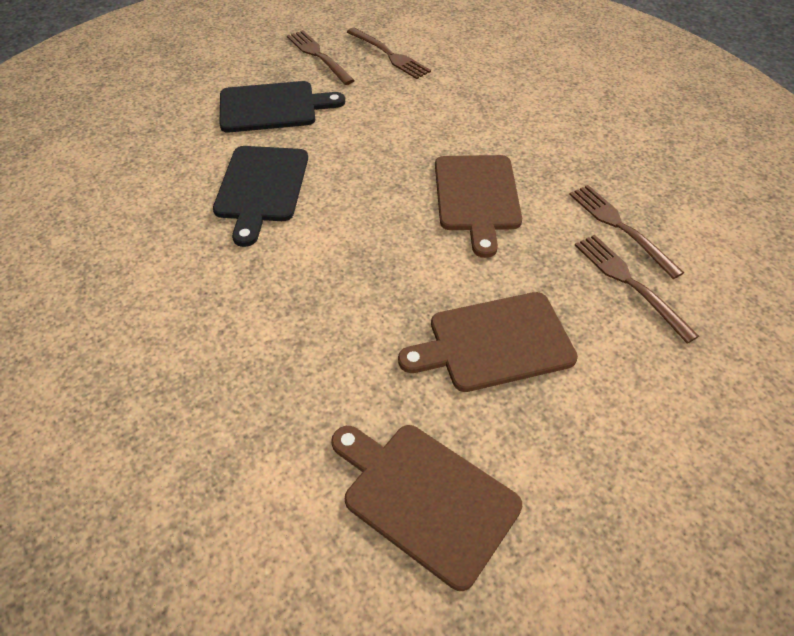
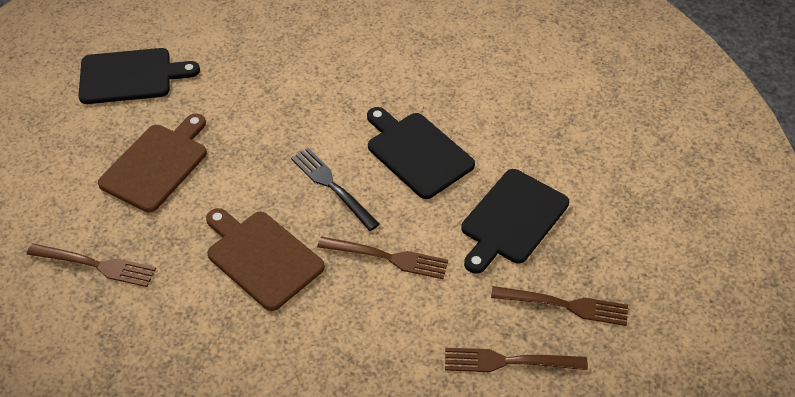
camera: 135 degrees right, 0 degrees up
brown cutting board [331,425,522,591] -> black cutting board [79,48,200,104]
brown fork [569,185,684,279] -> brown fork moved to [317,236,448,279]
none -> black fork [291,148,380,231]

